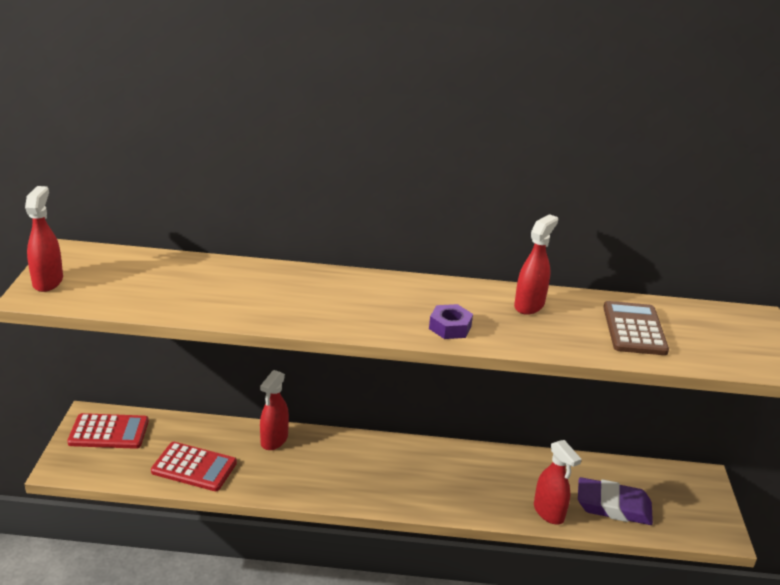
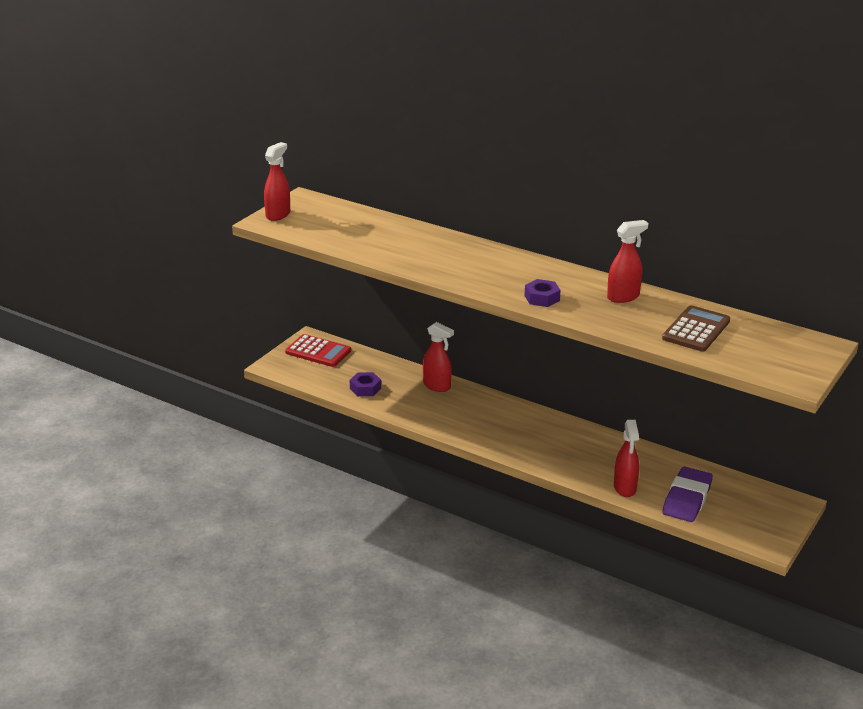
camera: 30 degrees right, 0 degrees up
red calculator [151,442,237,491] -> purple nut [350,372,381,396]
red spray bottle [260,370,289,450] -> red spray bottle turned 105 degrees counterclockwise [423,322,454,392]
purple eraser [578,477,653,525] -> purple eraser turned 75 degrees clockwise [662,467,713,522]

